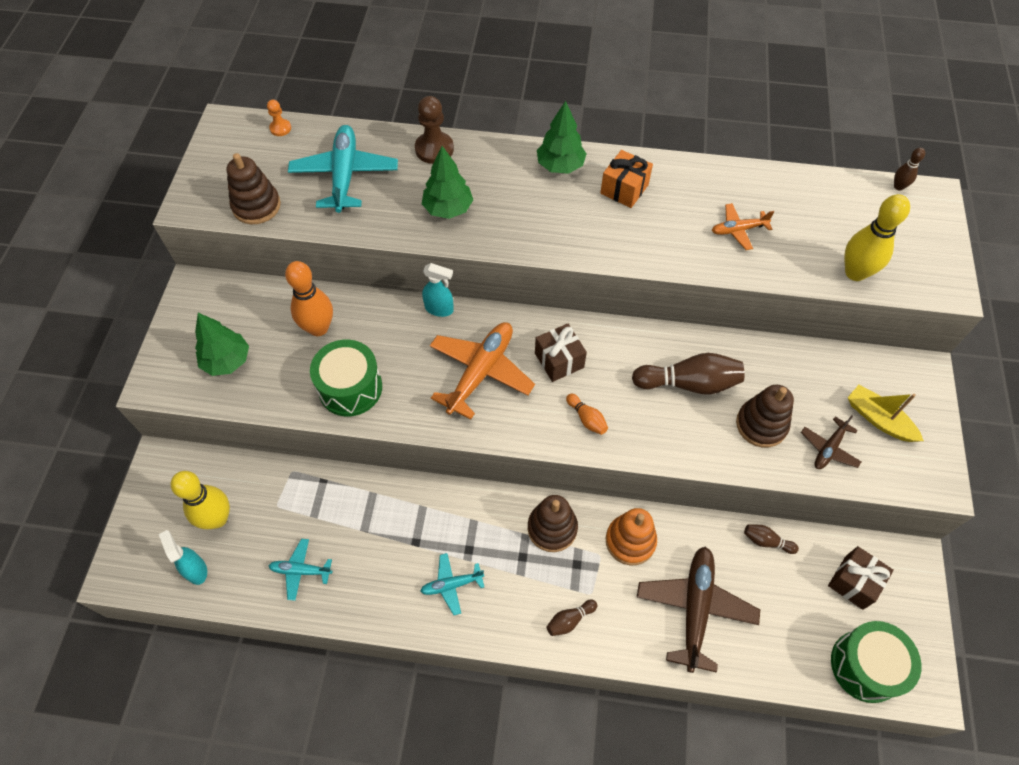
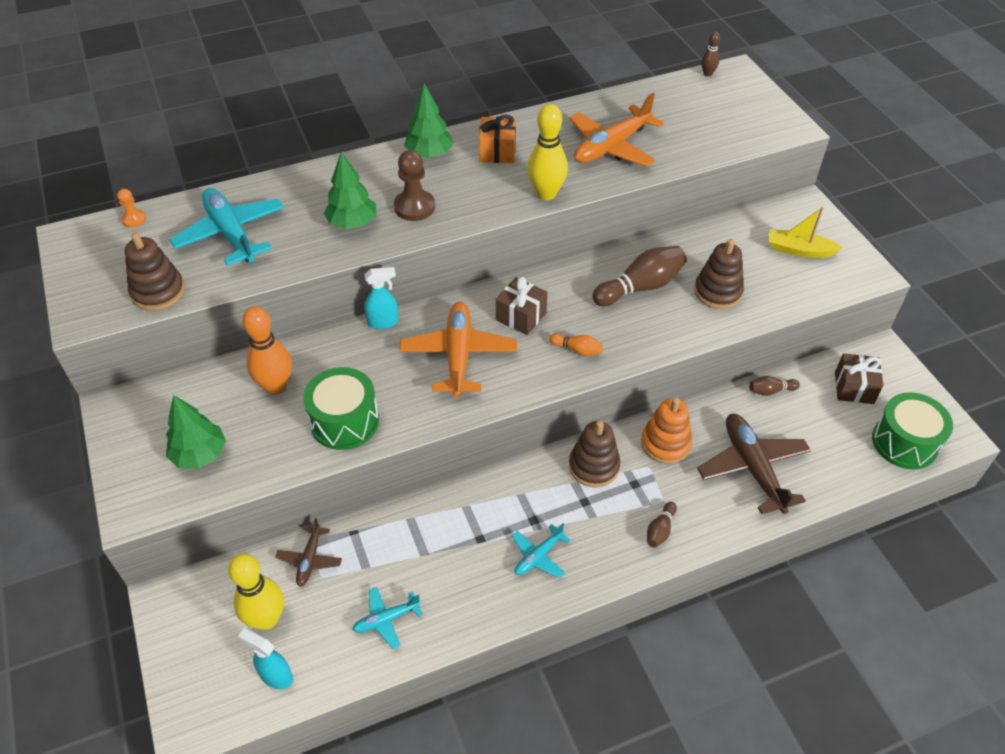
camera: 30 degrees left, 10 degrees down
brown pawn [415,96,454,164] -> brown pawn moved to [394,150,435,221]
orange plane [712,203,774,250] -> orange plane [570,93,664,167], size x1.90
brown plane [801,415,861,469] -> brown plane moved to [275,518,342,587]
yellow bowling pin [844,194,910,281] -> yellow bowling pin moved to [527,104,568,200]

